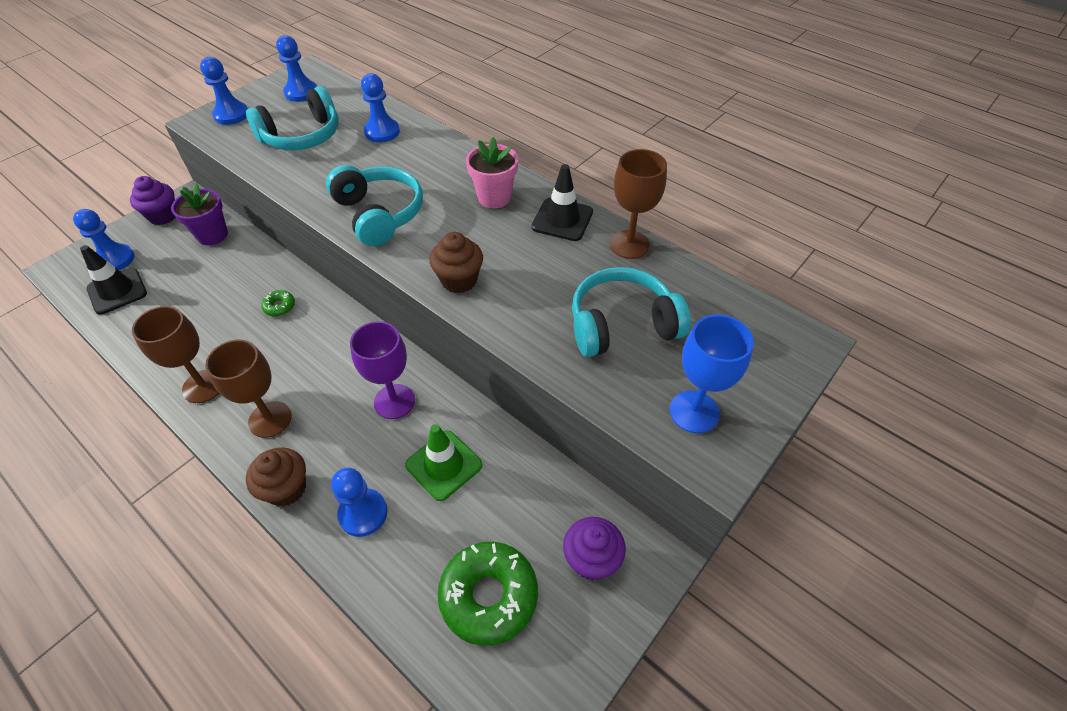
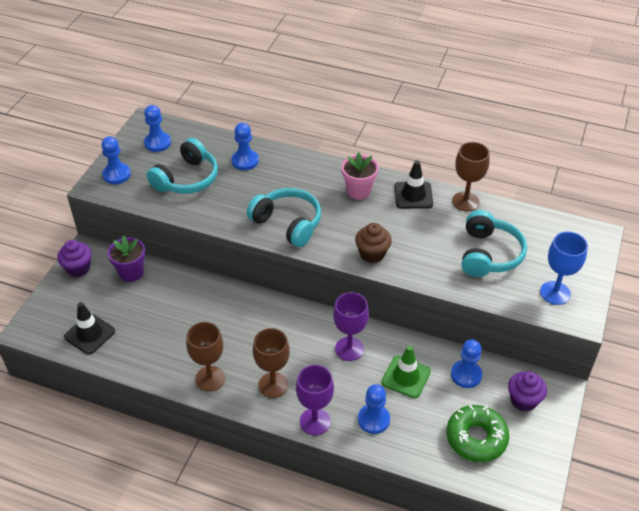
camera: 20 degrees left, 5 degrees down
blue pawn [73,209,135,270] -> blue pawn moved to [451,339,482,388]
brown cupcake [246,447,306,507] -> purple goblet [296,365,334,435]
green donut [261,290,295,316] -> none
turquoise headphones [572,267,691,357] -> turquoise headphones turned 135 degrees clockwise [462,210,527,277]

